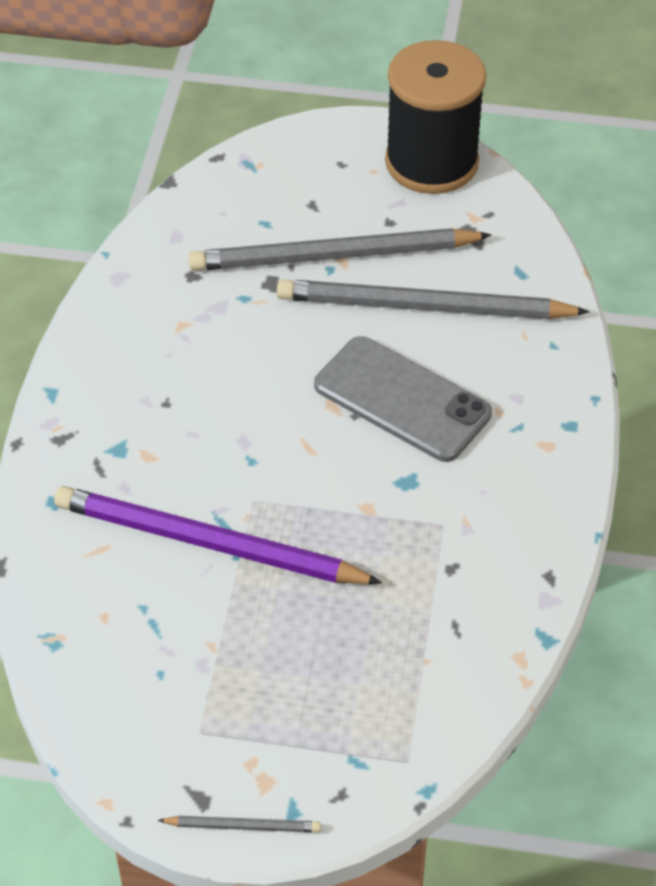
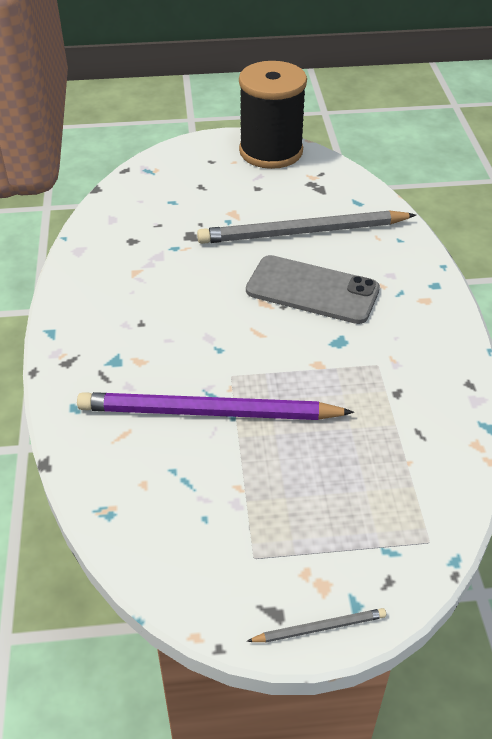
camera: 15 degrees left, 5 degrees down
grey pencil [188,228,492,271] -> none

